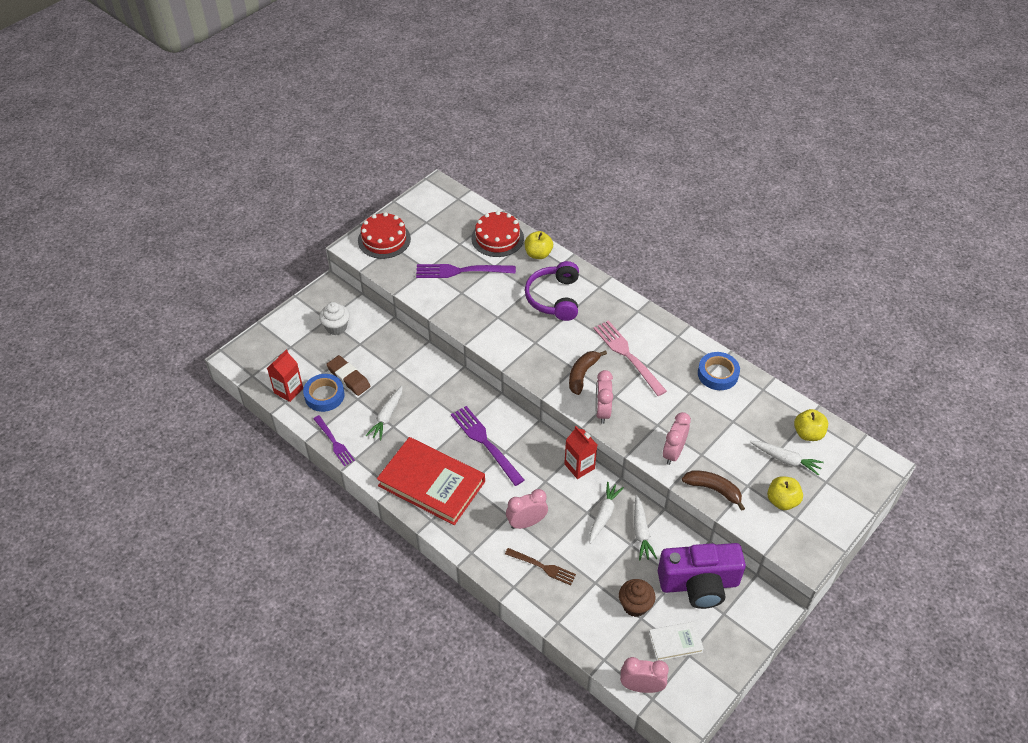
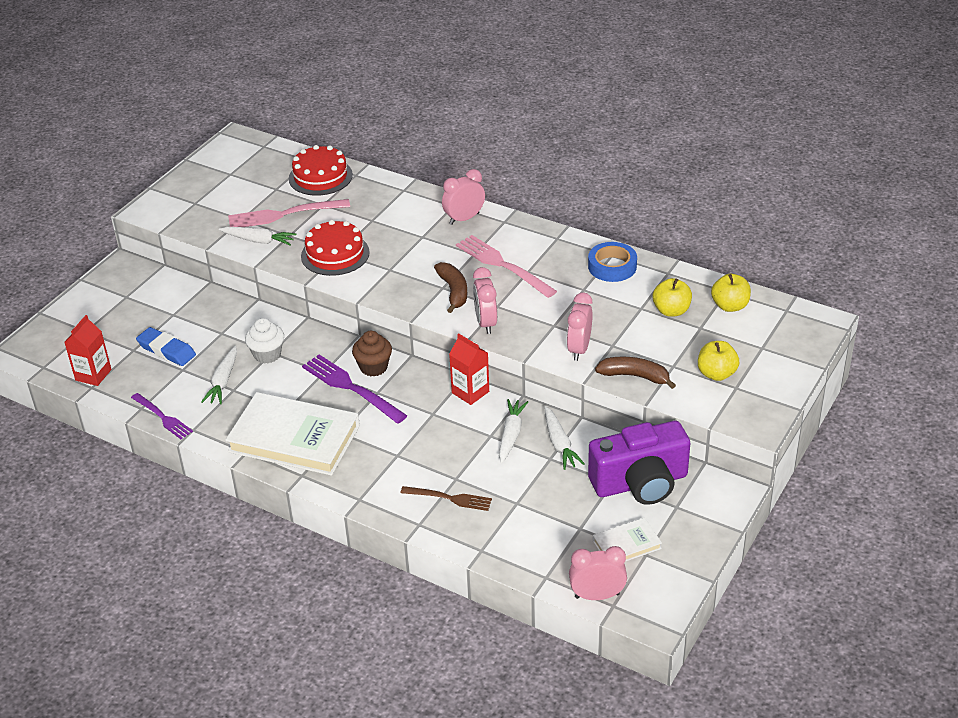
camera: 10 degrees left, 10 degrees down
blue tape [303,374,345,412] -> none
white cupcake [319,302,350,335] -> white cupcake moved to [245,318,284,364]
brown eraser [326,355,371,396] -> blue eraser [136,327,196,366]
red cake [358,212,411,259] -> red cake moved to [301,220,370,276]
red book [377,437,485,525] -> white book [225,392,360,476]
purple fork [416,264,516,278] -> pink fork [228,199,350,227]
pink clock [506,489,548,529] -> pink clock moved to [442,169,485,225]
yellow apple [525,231,553,259] -> yellow apple moved to [653,278,692,317]
purple headphones [525,261,579,321] -> none
brown banana [569,350,607,395] -> brown banana turned 150 degrees clockwise [434,262,467,313]
brown cupcake [619,579,656,617] -> brown cupcake moved to [352,331,392,377]
white carrot [750,441,824,475] -> white carrot moved to [219,227,296,245]

